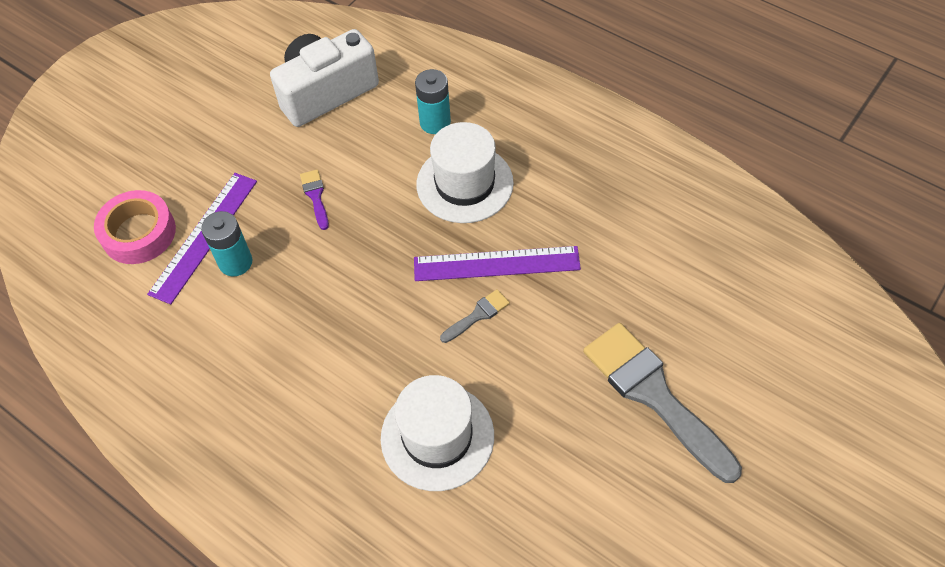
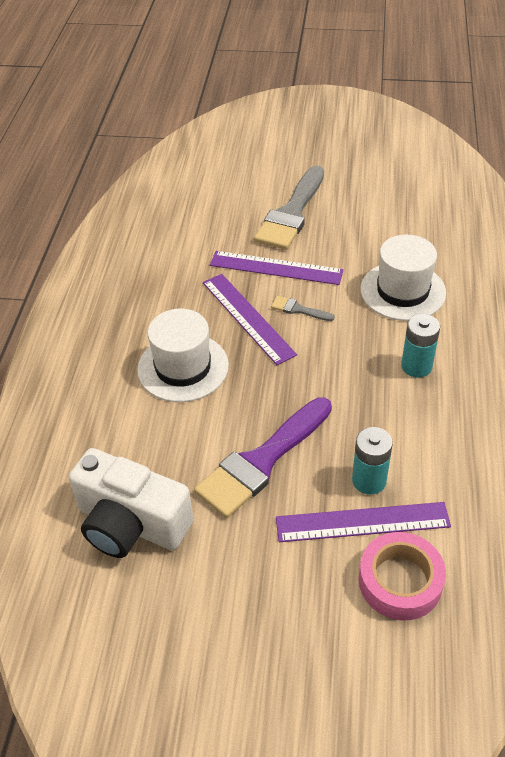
camera: 120 degrees left, 10 degrees down
purple brush [300,170,329,230] -> purple brush [194,397,332,518], size x2.32
turquoise battery [415,69,451,134] -> turquoise battery moved to [401,314,440,378]
none -> purple ruler [210,251,344,285]

